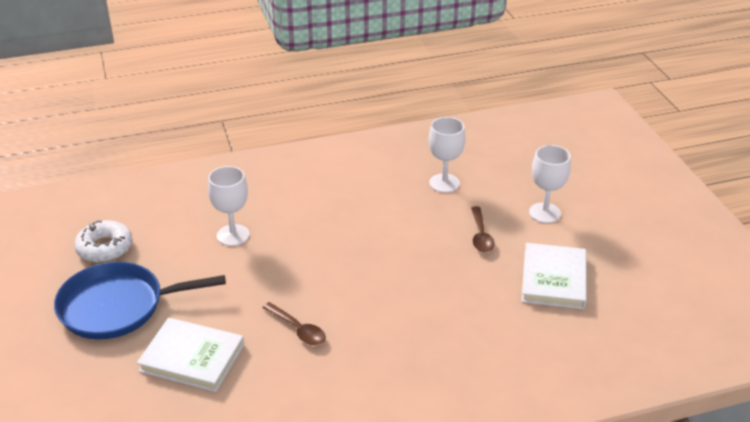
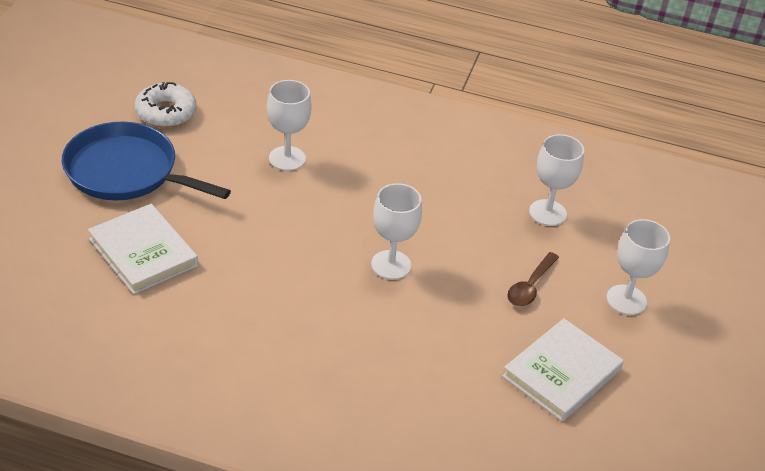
camera: 30 degrees right, 5 degrees up
brown spoon [262,302,326,345] -> none
none -> white goblet [371,183,422,280]

